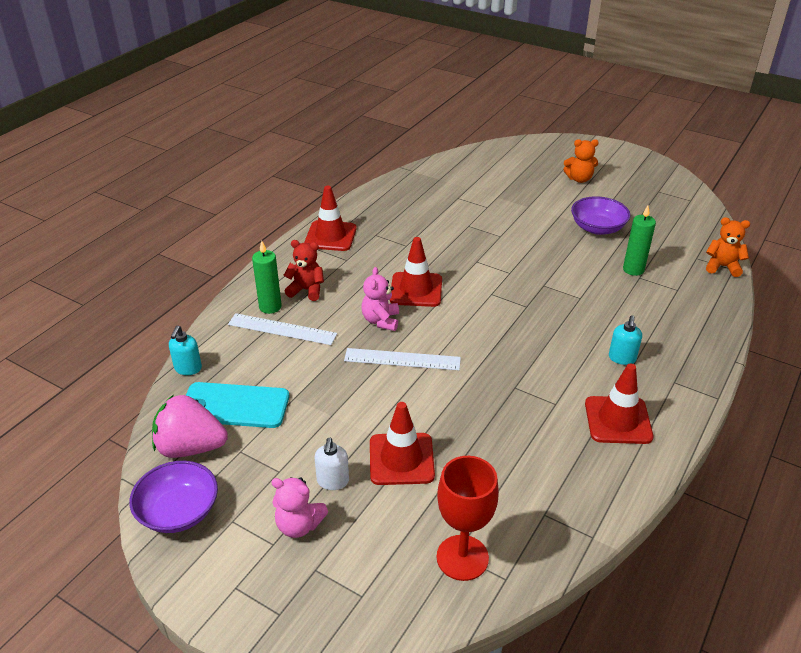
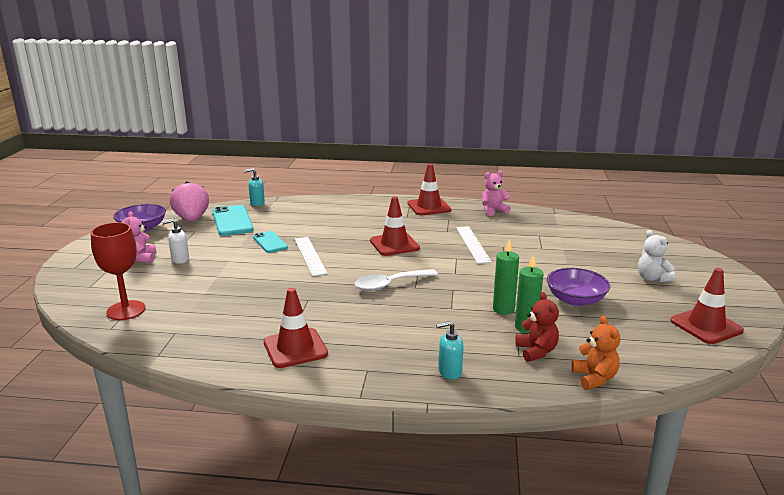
camera: 65 degrees right, 15 degrees down
white ruler [228,313,337,345] -> white ruler moved to [456,226,492,264]
green candle [252,241,282,314] -> green candle moved to [493,239,519,315]
red teddy bear [283,240,324,301] -> red teddy bear moved to [515,292,559,362]
pink teddy bear [361,267,399,331] -> pink teddy bear moved to [482,170,510,216]
red traffic cone [370,402,435,485] -> red traffic cone moved to [670,268,744,344]
orange teddy bear [563,139,599,183] -> white teddy bear [638,230,675,283]
turquoise soap dispenser [609,315,642,365] -> turquoise soap dispenser moved to [436,321,464,380]
none -> turquoise phone [253,231,288,253]
none -> white spoon [355,269,438,291]

